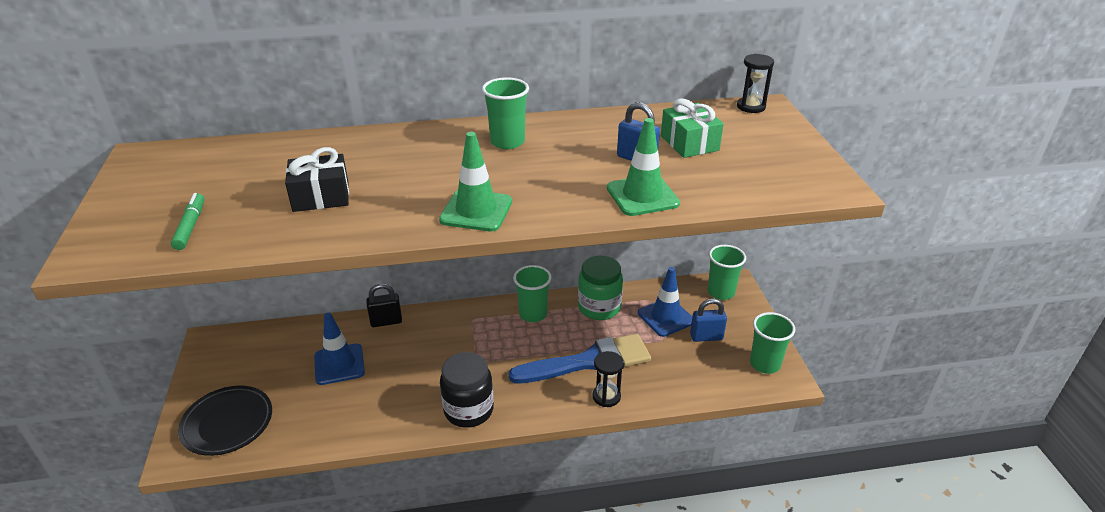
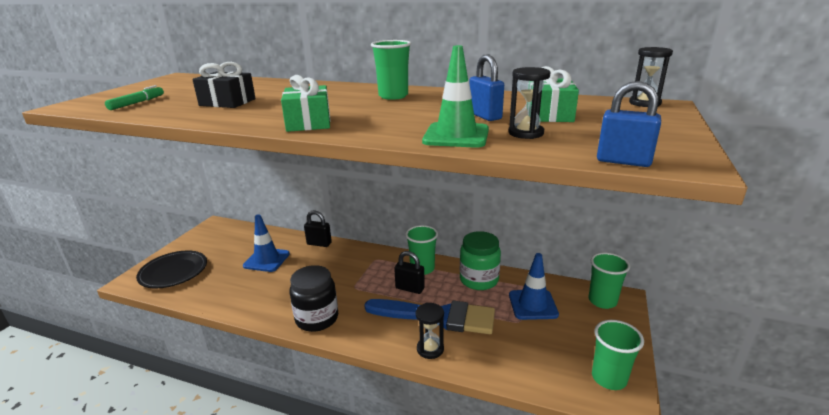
camera: 30 degrees right, 10 degrees down
green traffic cone [439,132,512,231] -> green gift [281,75,330,132]
blue padlock [690,299,727,342] -> blue padlock moved to [597,81,661,167]
none -> black padlock [394,251,425,294]
none -> black hourglass [508,67,550,139]

